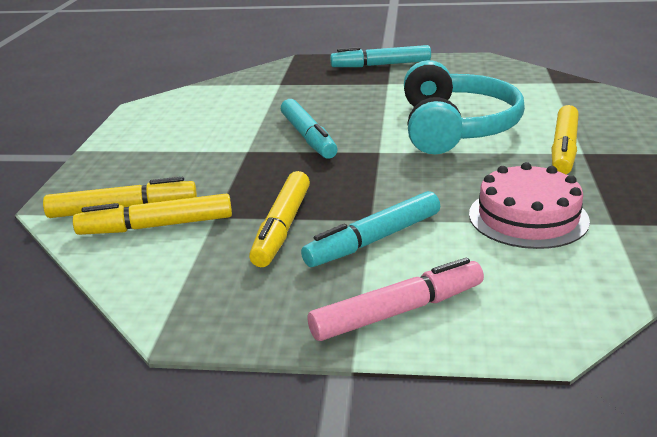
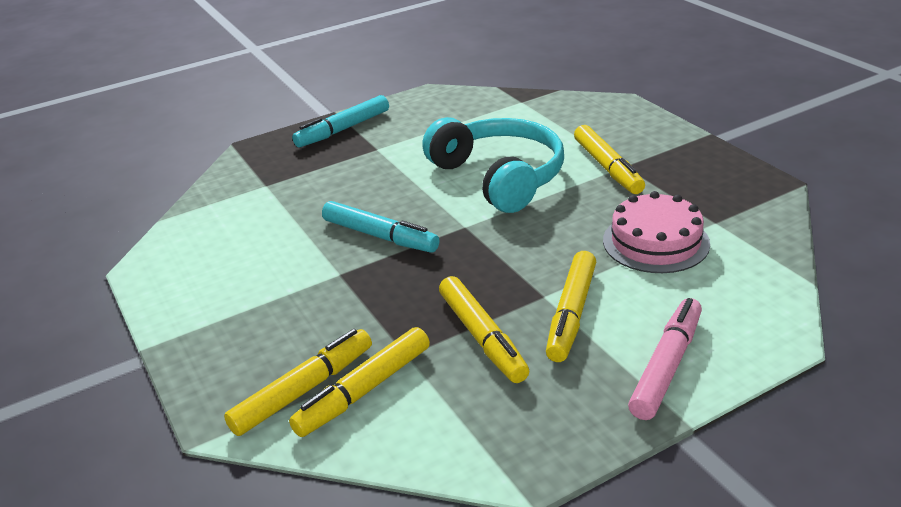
camera: 35 degrees left, 5 degrees up
turquoise marker [301,191,440,267] -> yellow marker [546,251,596,362]

